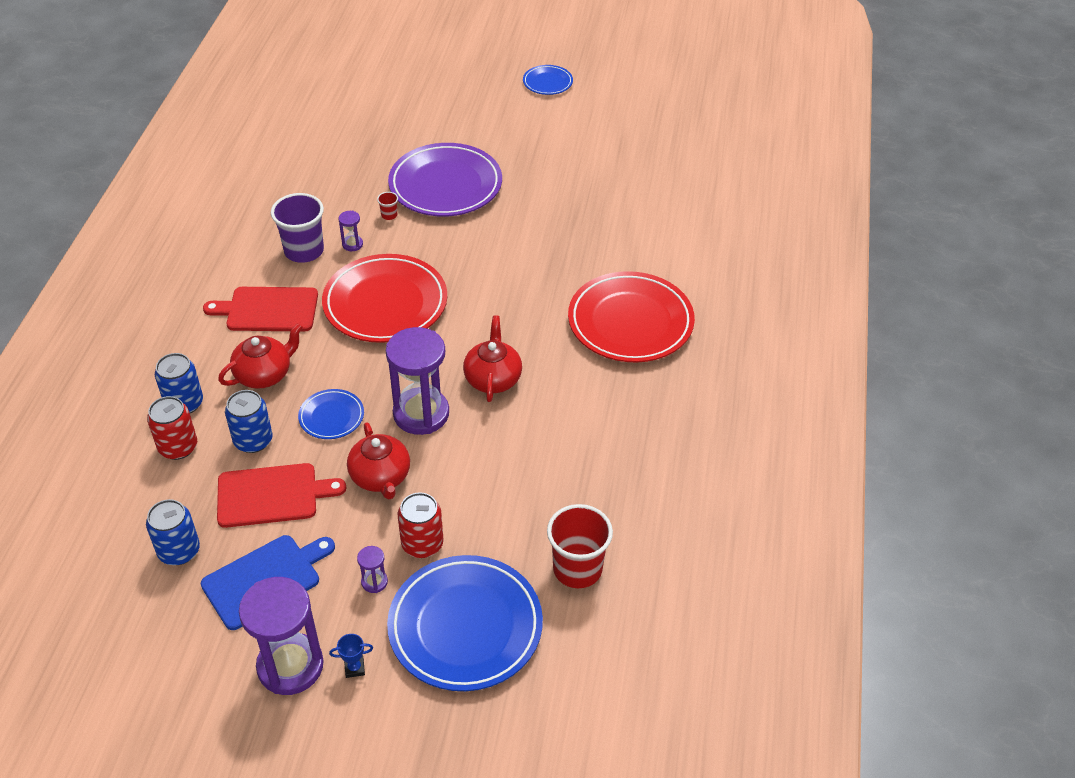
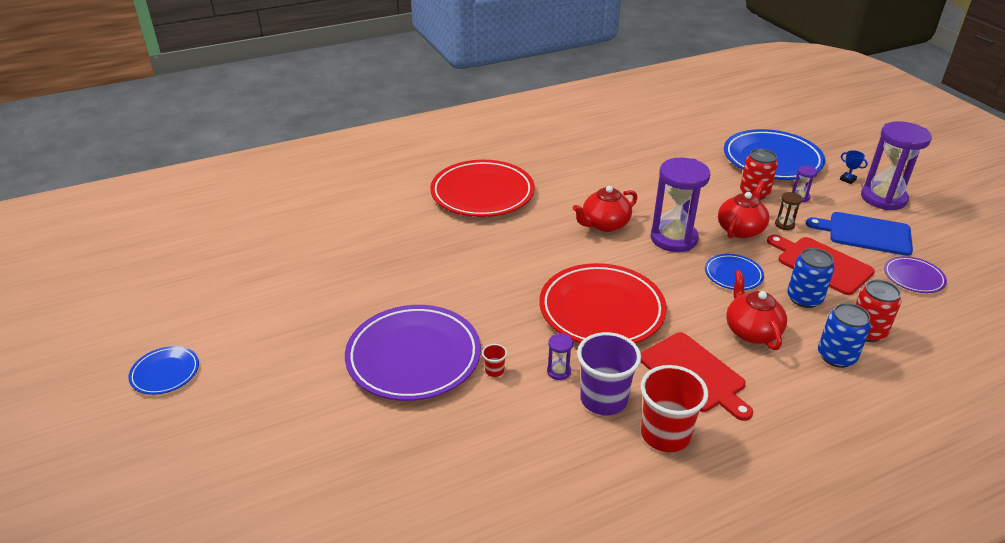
camera: 125 degrees left, 10 degrees down
blue can [146,499,200,565] -> purple plate [884,256,947,293]
red teapot [218,323,303,389] -> red teapot turned 60 degrees clockwise [726,270,787,350]
red cup [547,504,613,588] -> red cup moved to [641,365,708,452]
none -> brown hourglass [775,192,802,230]

